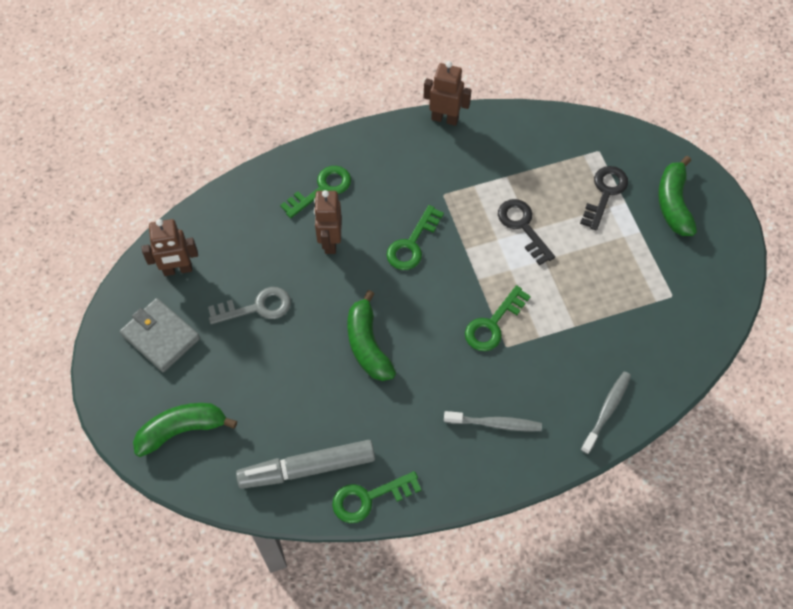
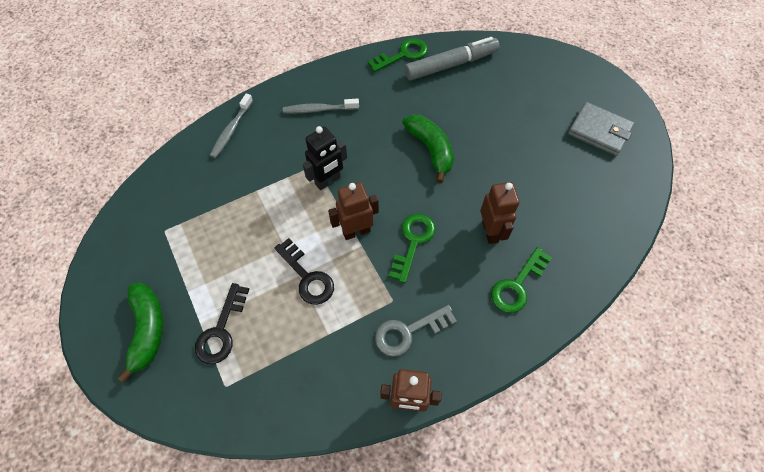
camera: 170 degrees right, 0 degrees up
green banana [133,403,237,457] -> none
brown robot [142,219,198,276] -> brown robot moved to [328,182,379,240]
grey key [208,287,291,324] -> grey key moved to [375,305,457,357]
green key [465,285,531,351] -> black robot [303,126,347,190]

